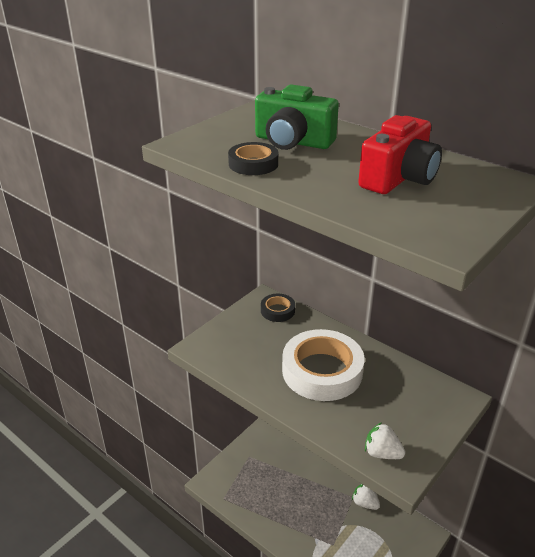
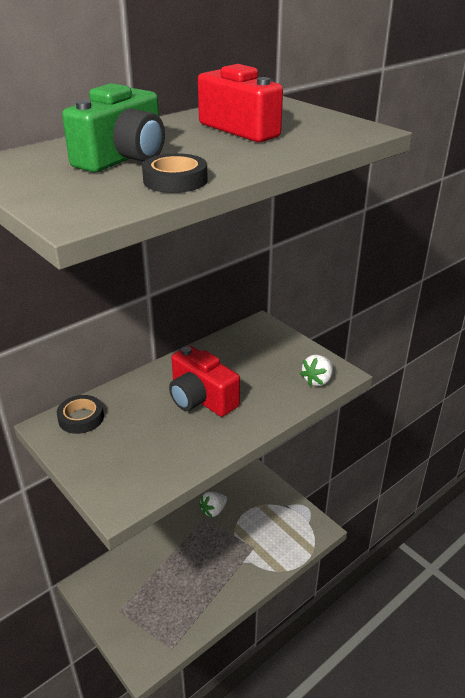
camera: 80 degrees left, 0 degrees up
white tape [282,329,364,401] -> red camera [169,346,240,417]

